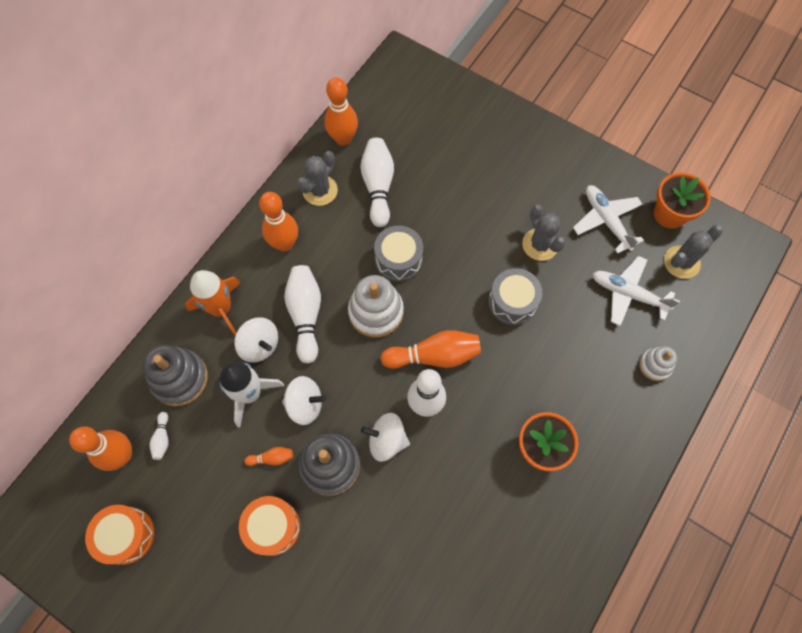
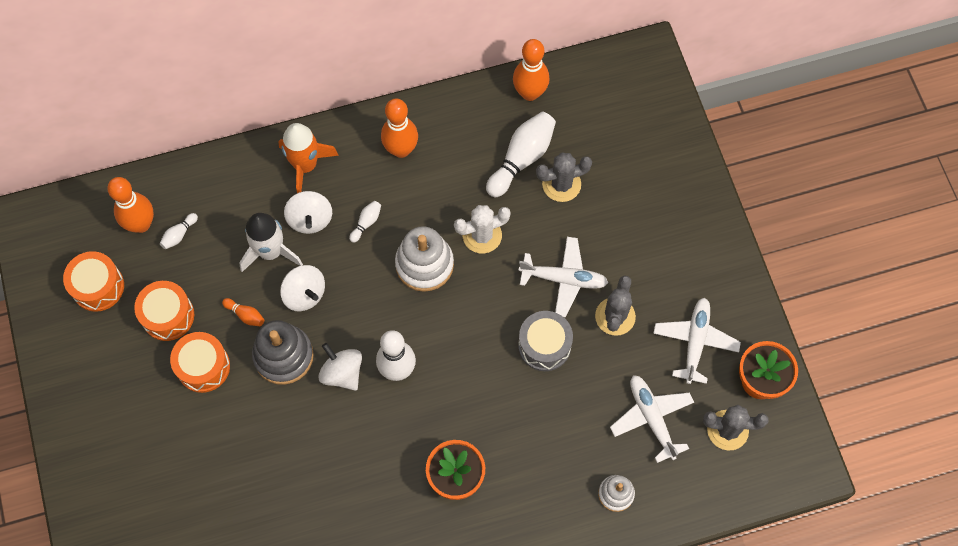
camera: 40 degrees right, 0 degrees up
grey stacking toy [142,345,208,406] -> none
white bowling pin [284,265,321,364] -> white bowling pin [349,201,381,243], size x0.47
grey cactus [296,151,338,206] -> grey cactus moved to [536,152,592,202]
grey drum [374,225,423,282] -> white cactus [454,205,511,254]
orange bowling pin [381,330,481,369] -> none
none -> orange drum [134,281,194,341]
none -> white plane [519,237,609,317]

